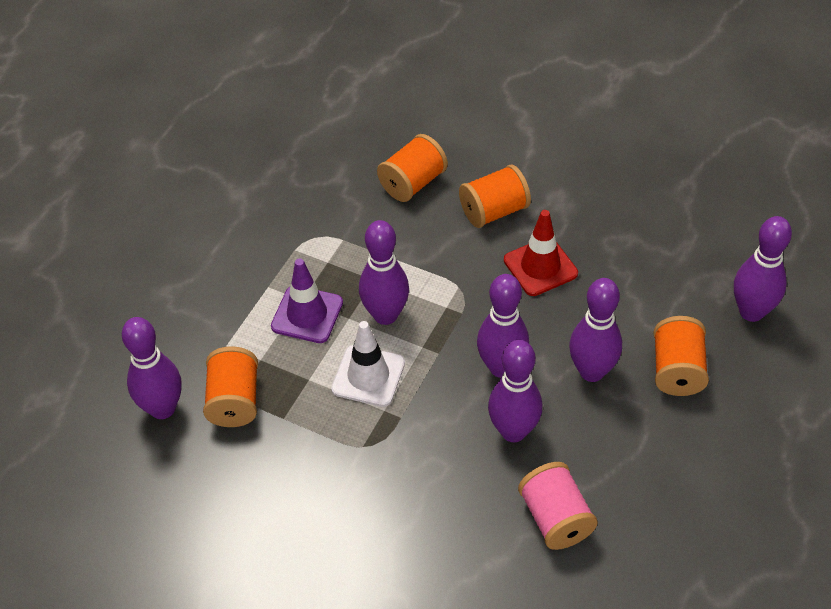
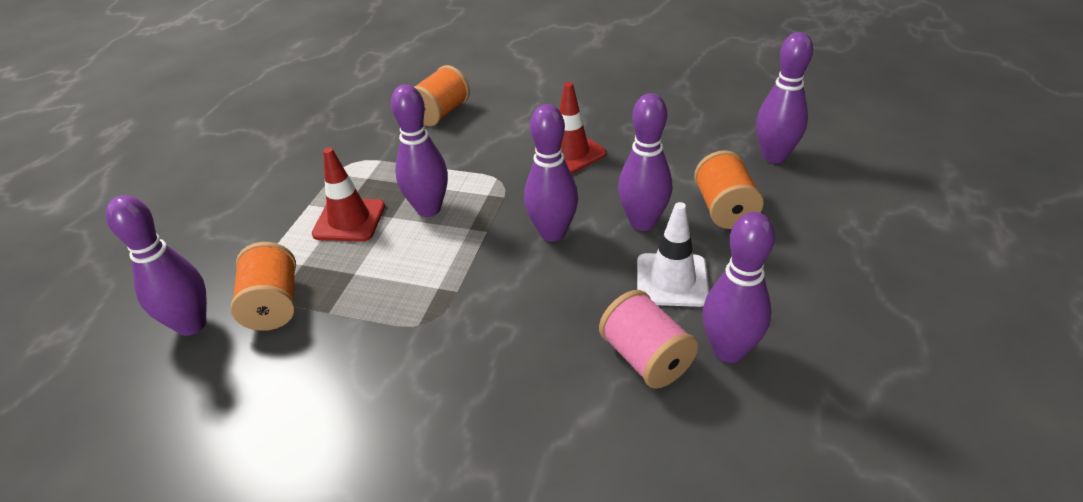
camera: 10 degrees left, 10 degrees down
purple traffic cone [271,258,343,343] -> red traffic cone [312,147,385,242]
white traffic cone [331,321,405,407] -> white traffic cone moved to [637,202,709,307]
orange spool [459,165,531,228] -> none
purple bowling pin [488,340,543,442] -> purple bowling pin moved to [702,212,775,363]

